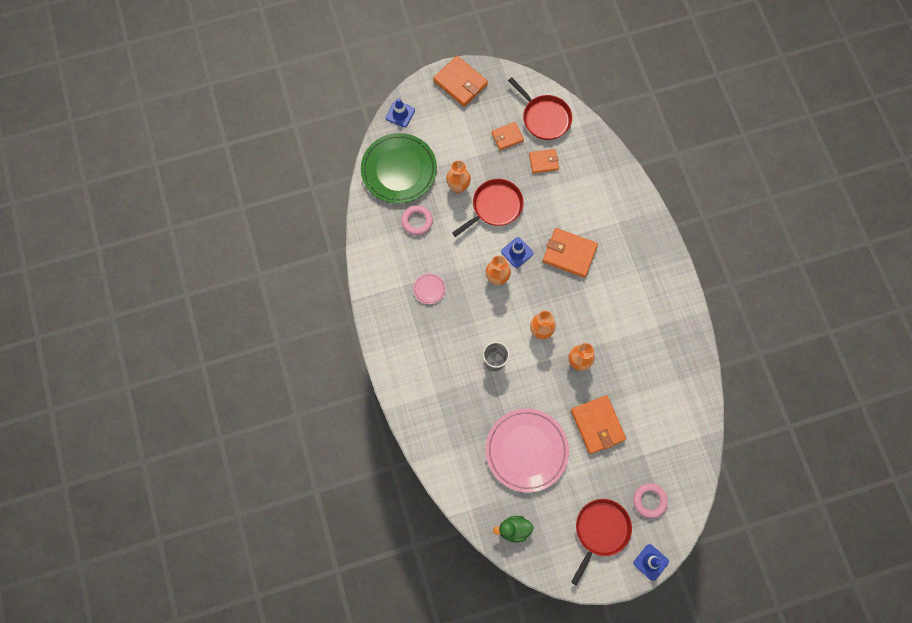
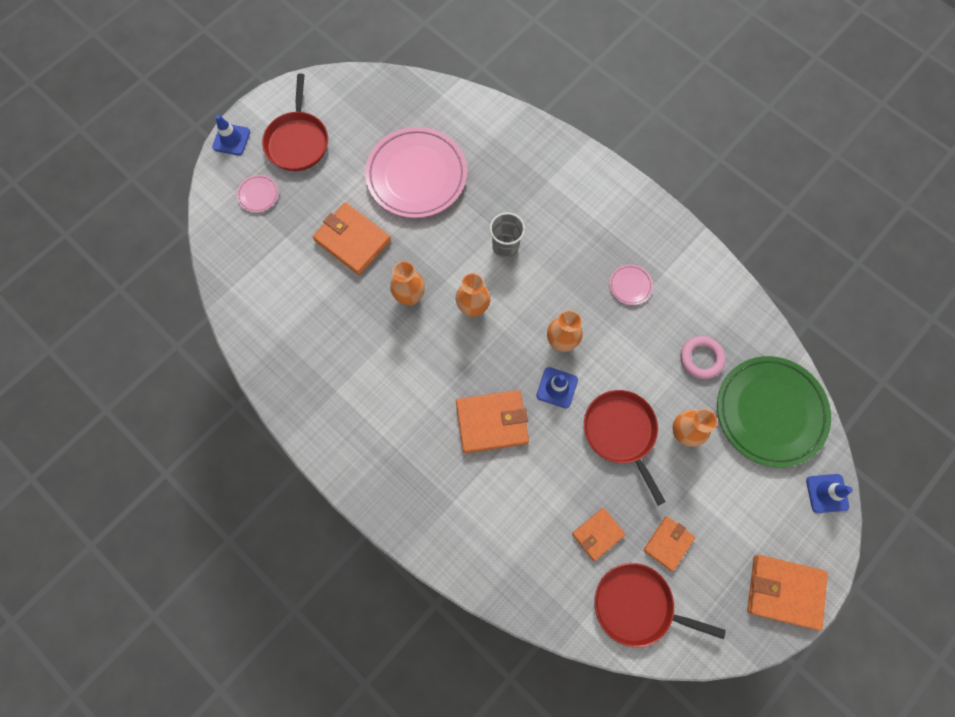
camera: 150 degrees right, 0 degrees up
red pan [452,179,524,237] -> red pan turned 135 degrees clockwise [584,390,666,506]
green duck [493,516,534,542] -> none
pink ring [633,483,668,518] -> pink plate [237,175,279,212]

